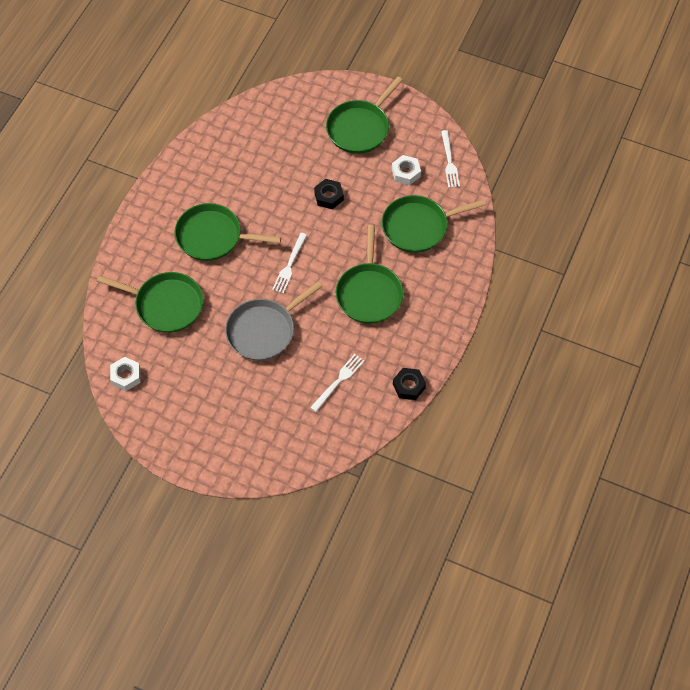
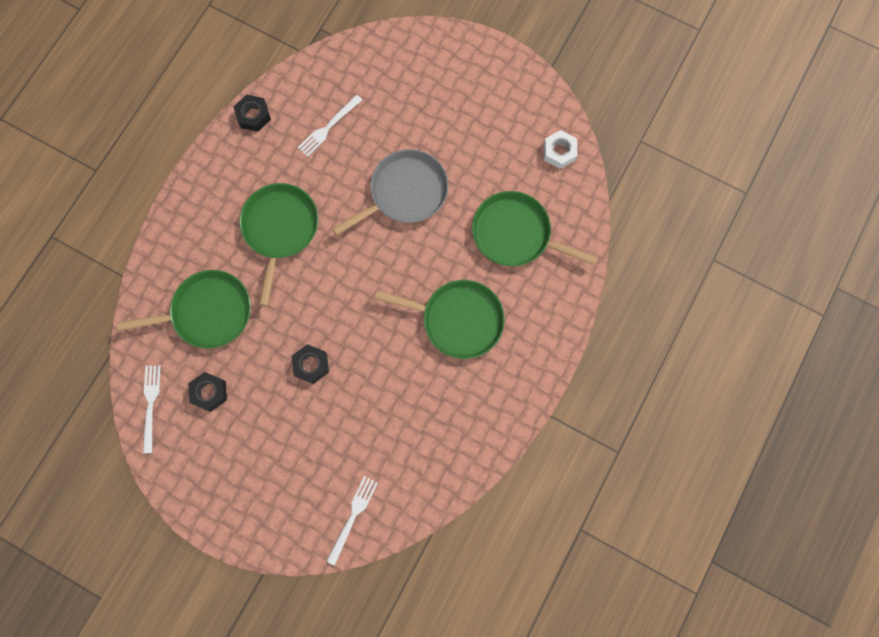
camera: 175 degrees left, 15 degrees up
white fork [272,233,307,294] -> white fork moved to [326,476,378,566]
green pan [326,77,403,154] -> none
white nut [392,155,421,185] -> black nut [188,372,227,412]

